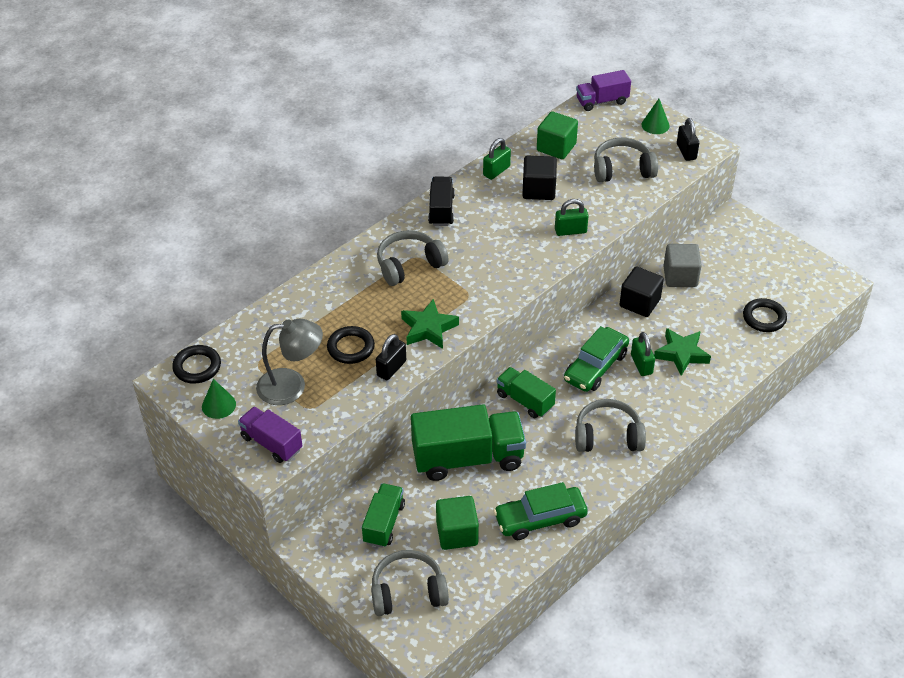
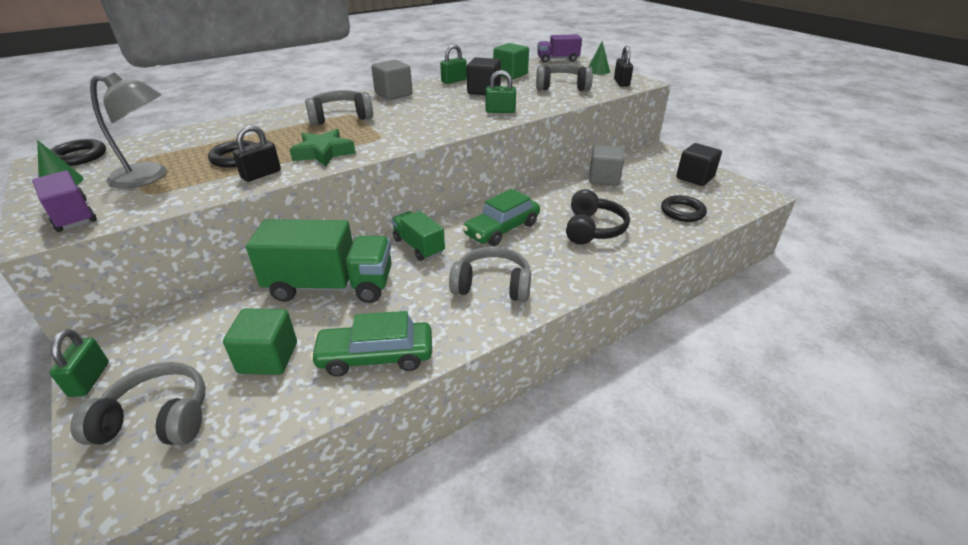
camera: 10 degrees right, 10 degrees down
green truck [362,483,405,548] -> none
black truck [428,177,455,226] -> grey cube [371,60,412,100]
black cube [620,266,664,317] -> black cube moved to [676,143,722,186]
green padlock [631,332,655,376] -> green padlock moved to [50,329,109,397]
green star [654,328,711,376] -> black headphones [566,189,630,244]

